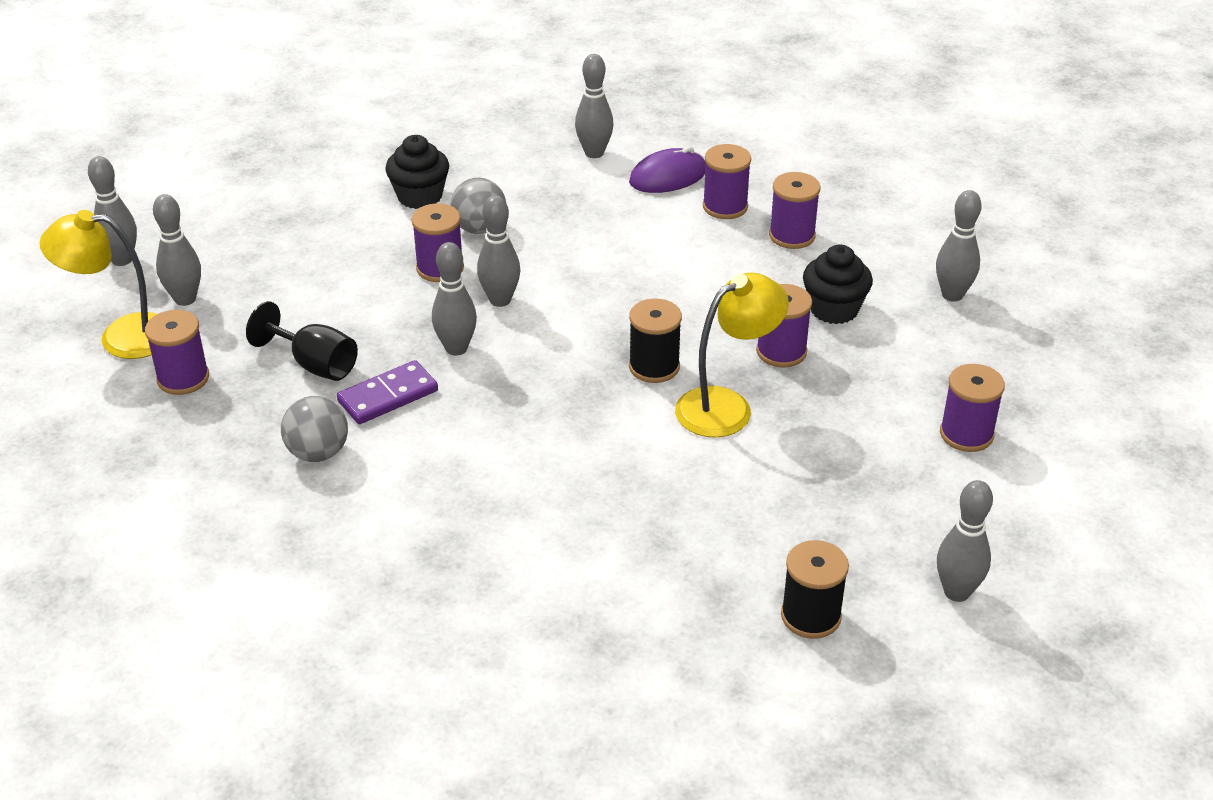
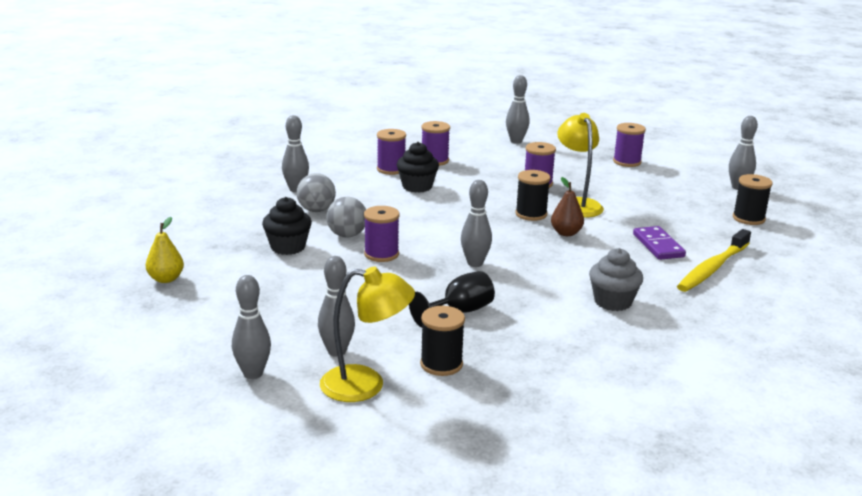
camera: 70 degrees left, 15 degrees down
yellow lamp [39,210,157,359] -> yellow lamp turned 105 degrees counterclockwise [320,267,415,402]
purple spool [145,310,209,395] -> black spool [420,306,465,376]
grey ball [281,396,348,462] -> grey ball moved to [297,173,336,212]
purple domino [337,360,438,424] -> purple domino moved to [633,226,686,260]
grey bowling pin [477,195,520,307] -> none
purple mouse [629,146,706,193] -> none
black cupcake [803,245,873,324] -> black cupcake moved to [397,142,439,193]
none -> yellow pear [146,217,184,283]
none -> brown pear [551,177,584,236]
none -> grey cupcake [589,248,643,311]
none -> yellow toothbrush [677,229,751,292]

